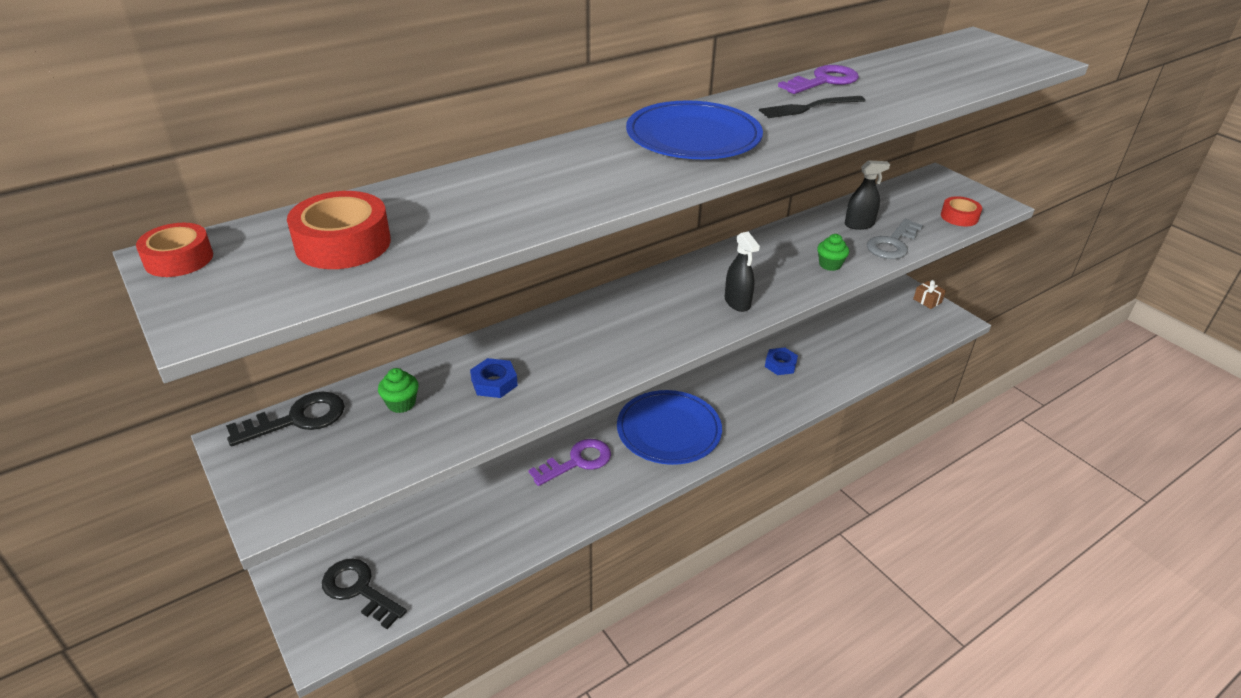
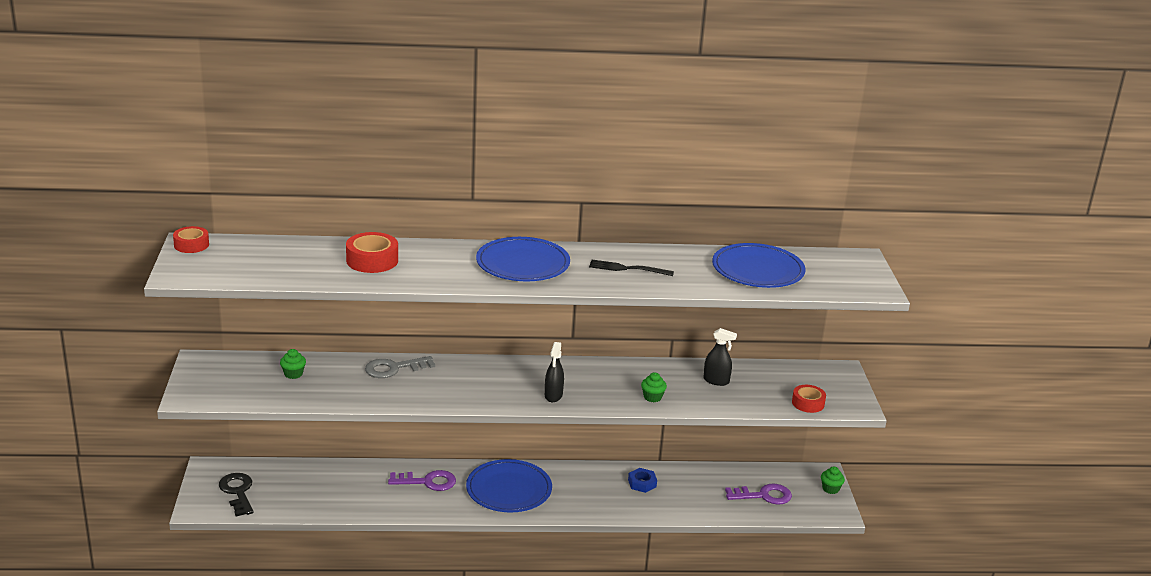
camera: 30 degrees right, 10 degrees down
black key [226,392,345,446] -> none
red tape [287,191,391,269] -> red tape moved to [346,232,398,273]
blue nut [470,358,518,398] -> none
purple key [778,65,859,94] -> purple key moved to [725,484,792,505]
grey key [867,219,923,259] -> grey key moved to [365,356,435,378]
brown gift [913,280,946,309] -> green cupcake [821,466,845,494]
none -> blue plate [712,243,806,288]

